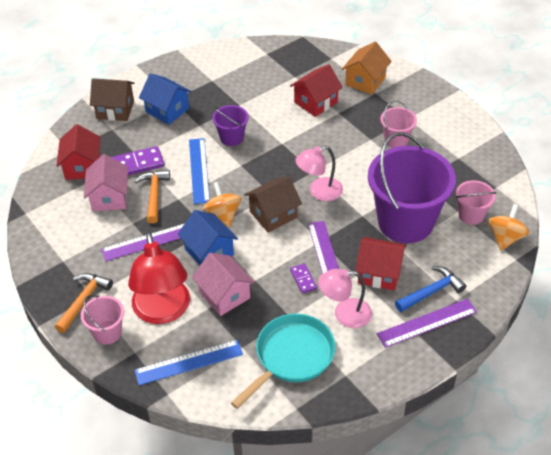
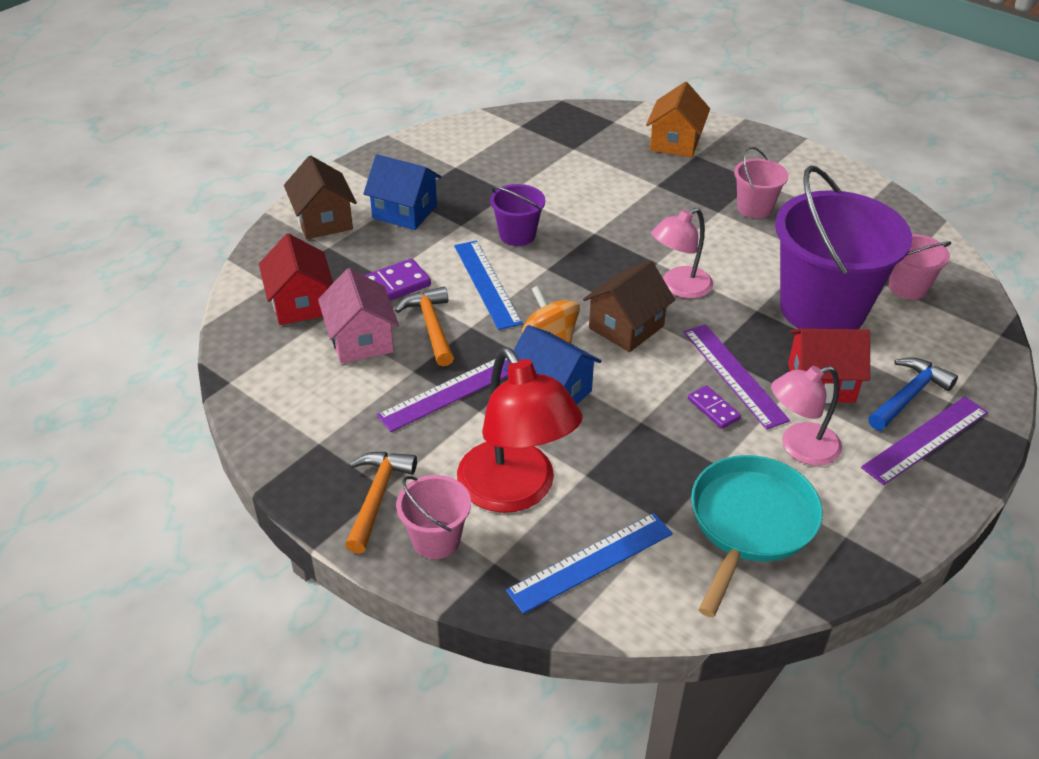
camera: 15 degrees left, 5 degrees down
brown house [90,78,134,121] -> brown house turned 75 degrees clockwise [284,156,357,239]
pink house [192,253,255,316] -> none
red house [290,64,343,117] -> none
orange spinning top [488,204,529,250] -> none

